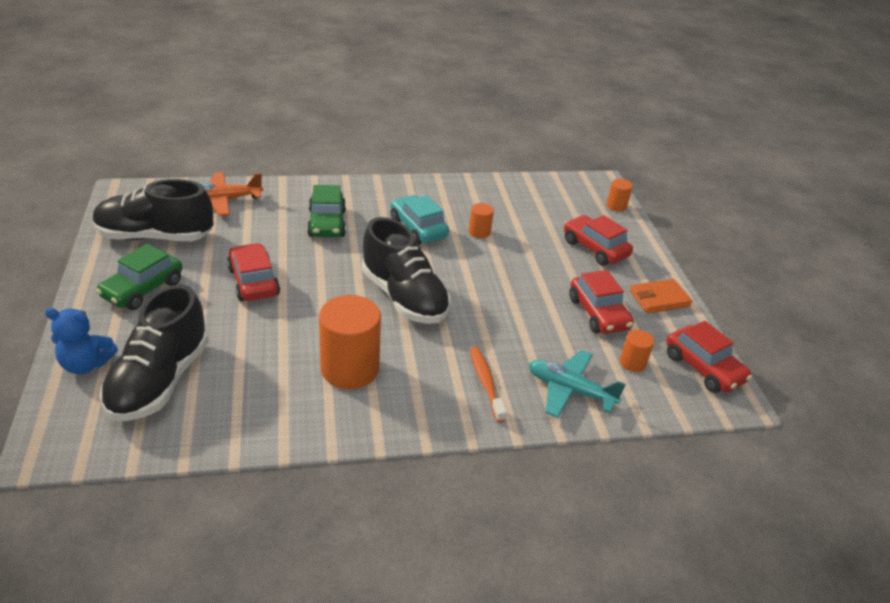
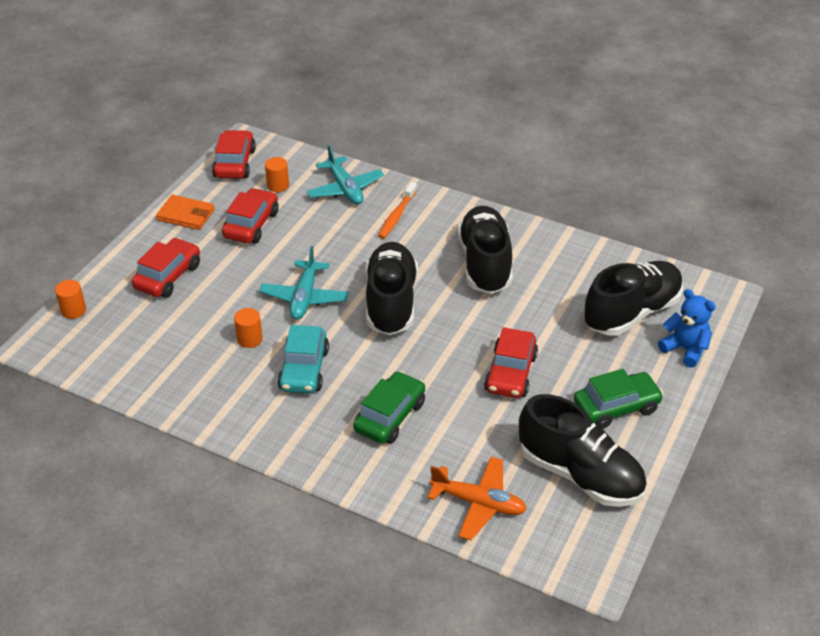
camera: 140 degrees left, 5 degrees up
orange cylinder [319,295,381,389] -> black shoe [457,206,513,294]
red car [564,215,633,266] -> red car turned 150 degrees counterclockwise [132,238,200,298]
none -> turquoise plane [259,246,349,320]

